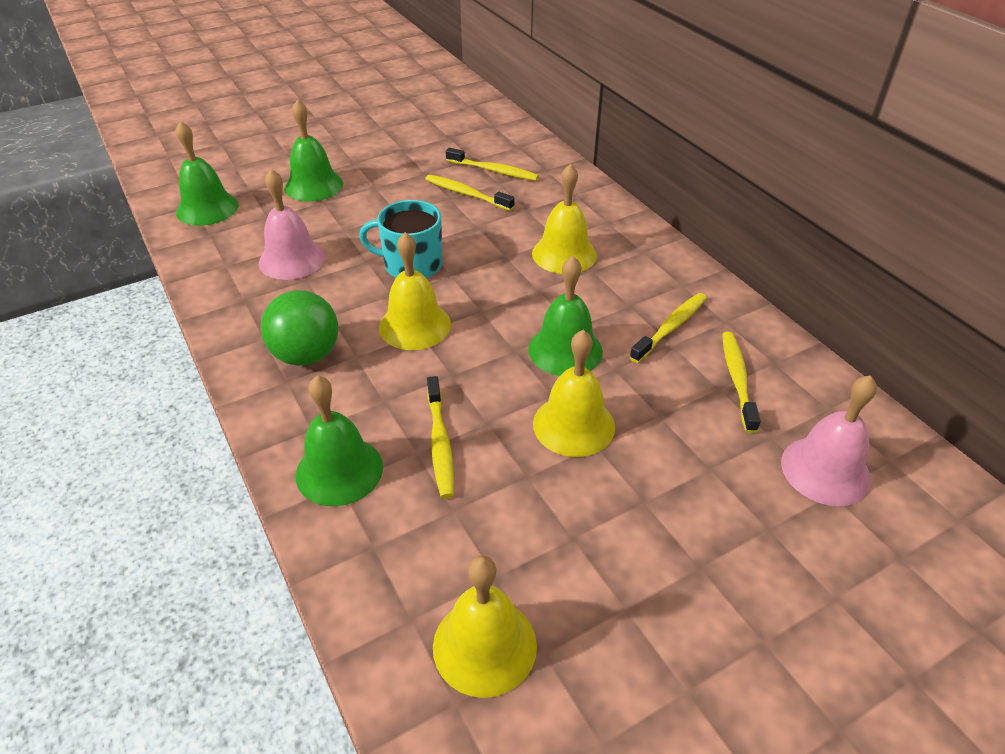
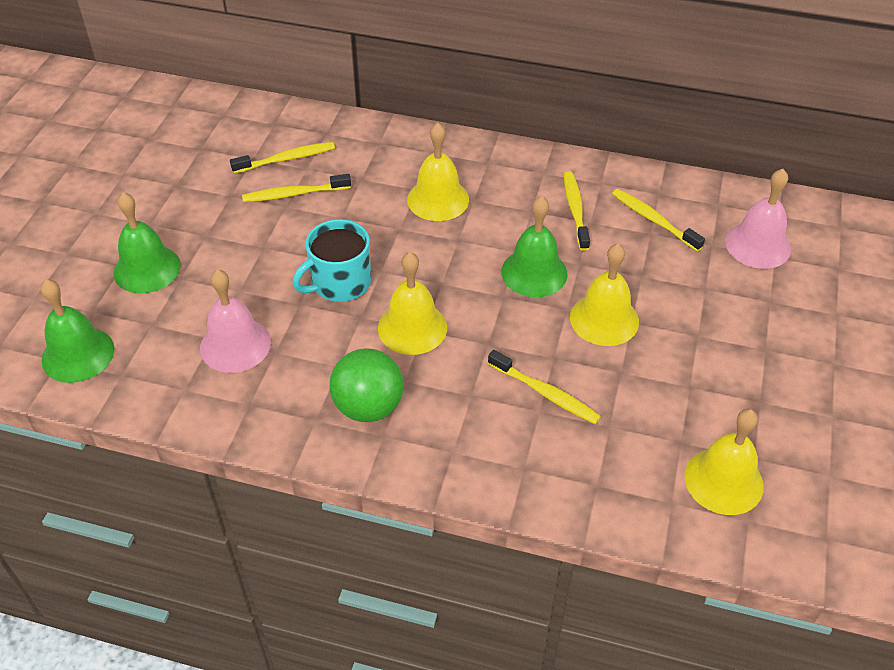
camera: 45 degrees left, 5 degrees up
green bell [296,376,383,506] -> none

